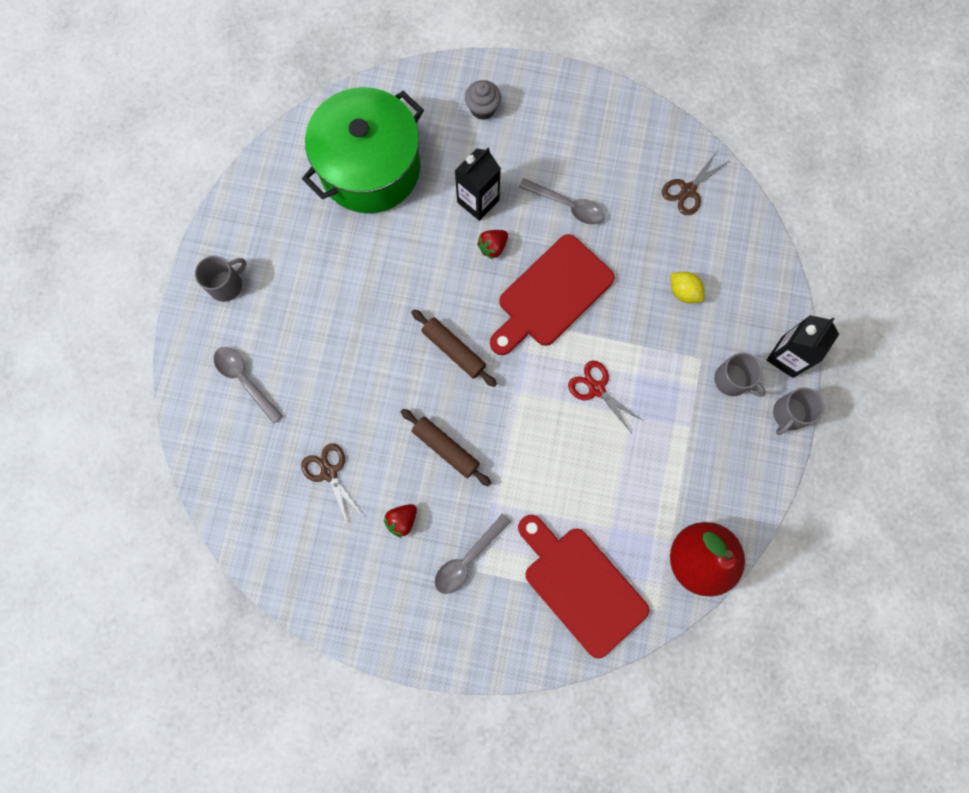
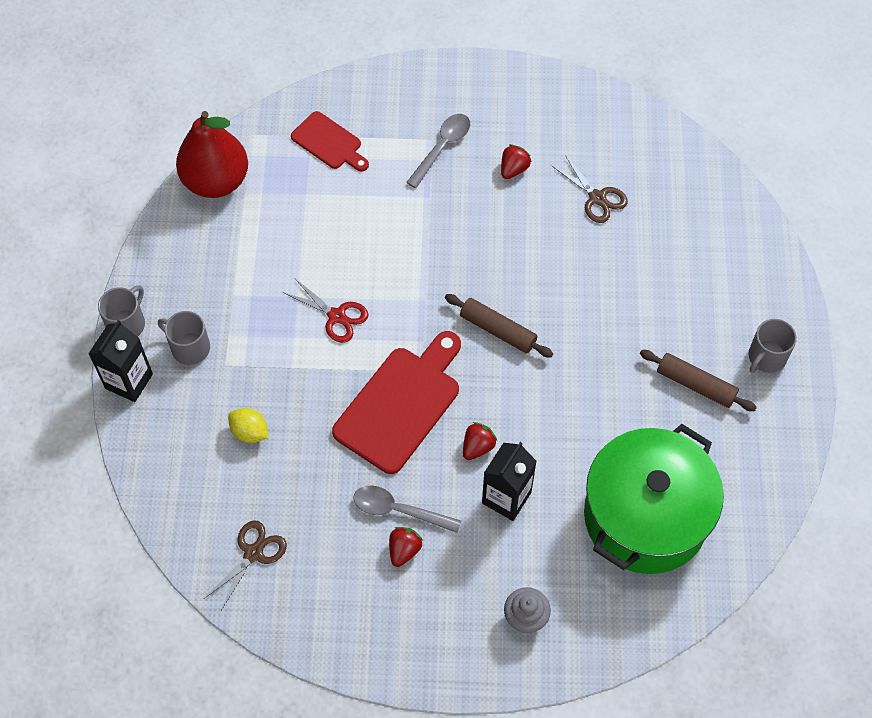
camera: 170 degrees right, 15 degrees down
grey spoon [214,347,283,424] -> none
brown rolling pin [401,409,491,486] -> brown rolling pin moved to [640,350,757,411]
red cutting board [518,515,649,659] -> red cutting board [291,111,369,172], size x0.57
none -> red strawberry [389,527,423,567]

